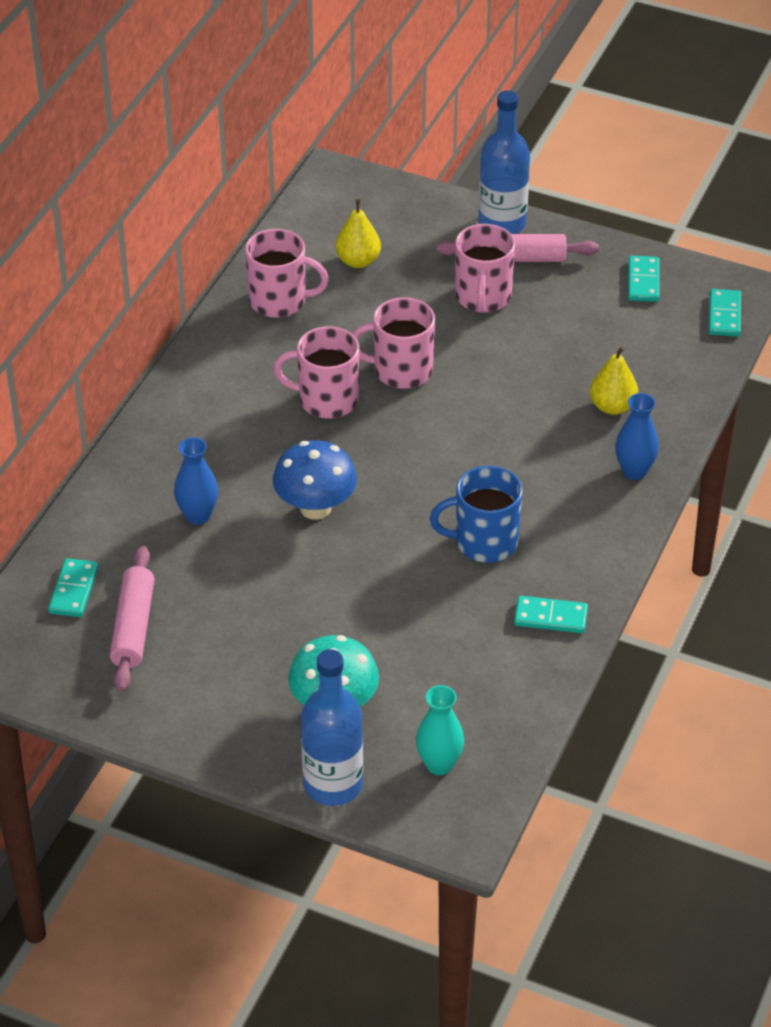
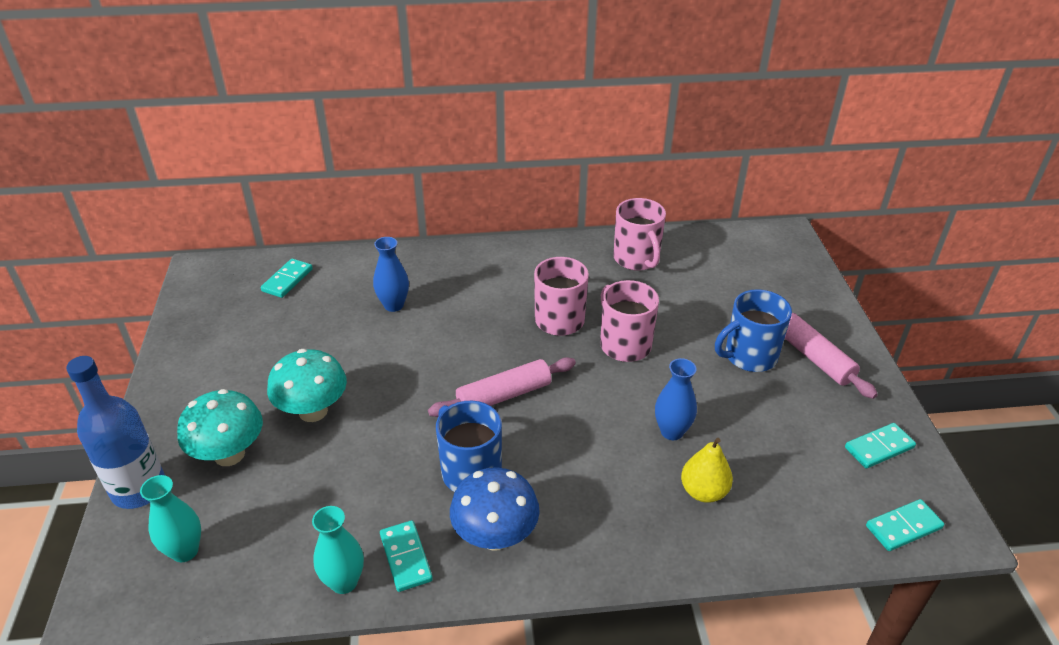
camera: 60 degrees right, 5 degrees down
turquoise domino [48,558,98,617] -> turquoise domino turned 45 degrees counterclockwise [261,259,313,298]
pink rolling pin [110,546,155,692] -> pink rolling pin moved to [428,357,576,417]
blue mushroom [273,440,357,520] -> blue mushroom moved to [450,467,540,550]
yellow pear [335,199,381,268] -> none
pink mug [455,224,515,313] -> blue mug [715,289,792,372]
blue bottle [479,91,530,234] -> none
blue vase [615,393,659,480] -> blue vase moved to [655,358,697,440]
none -> turquoise mushroom [267,349,347,422]
none -> turquoise vase [312,506,364,594]

